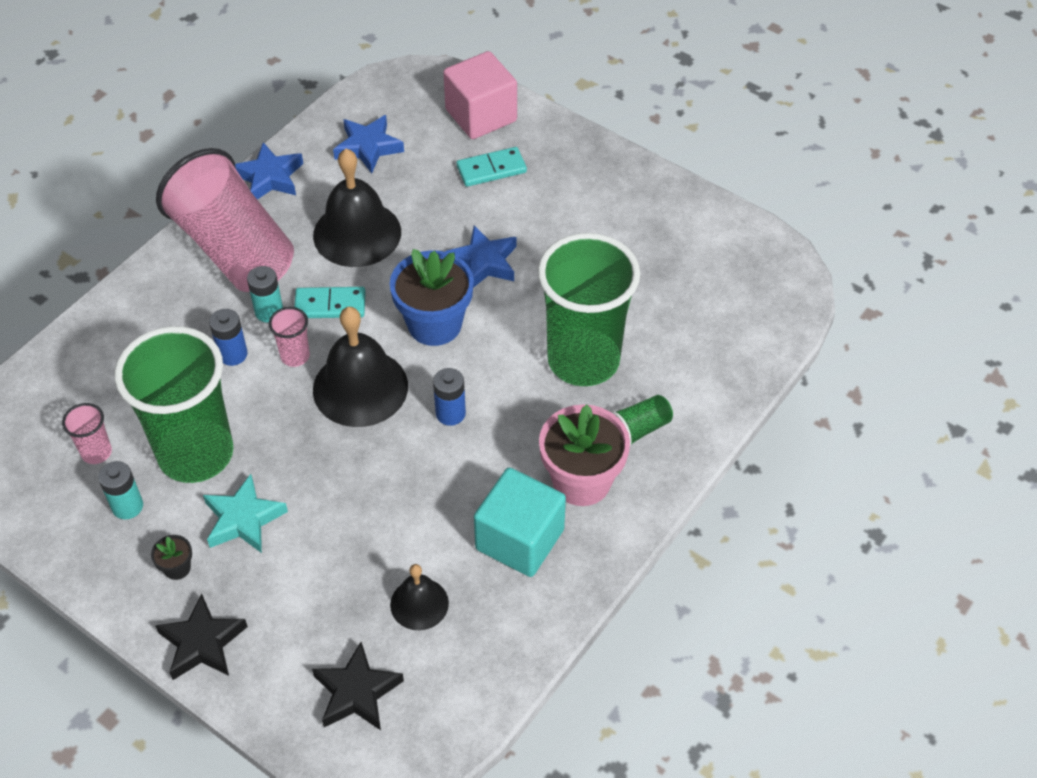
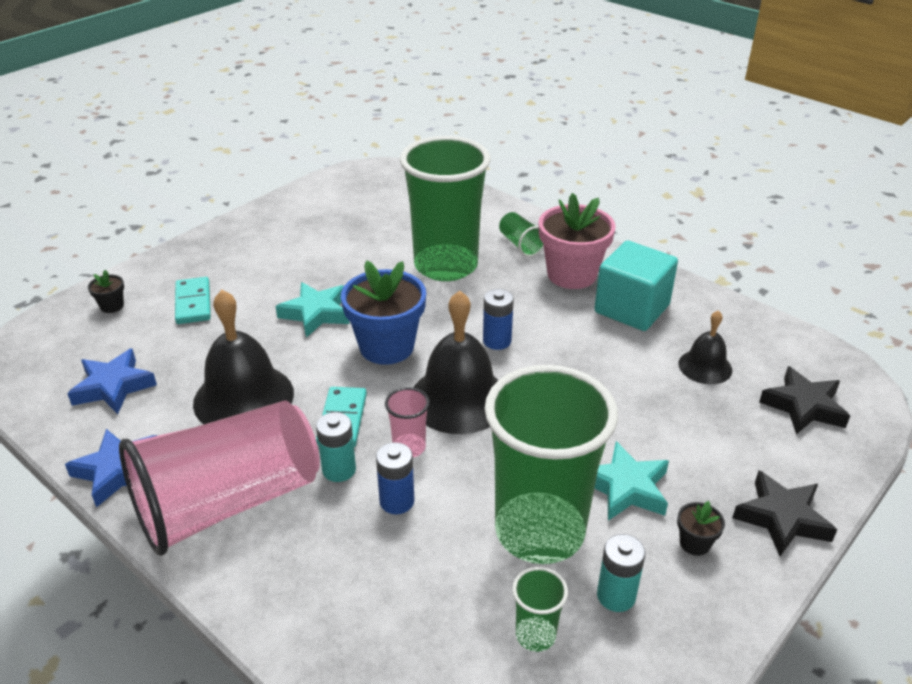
camera: 85 degrees left, 15 degrees down
pink cup [62,403,112,464] -> green cup [512,567,568,652]
pink cube [443,51,517,139] -> black flower pot [88,270,124,313]
blue star [445,225,517,288] -> turquoise star [275,282,350,338]

